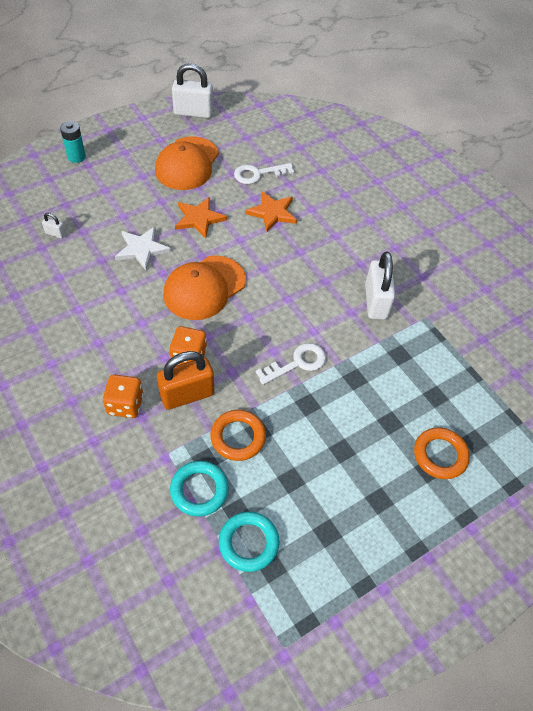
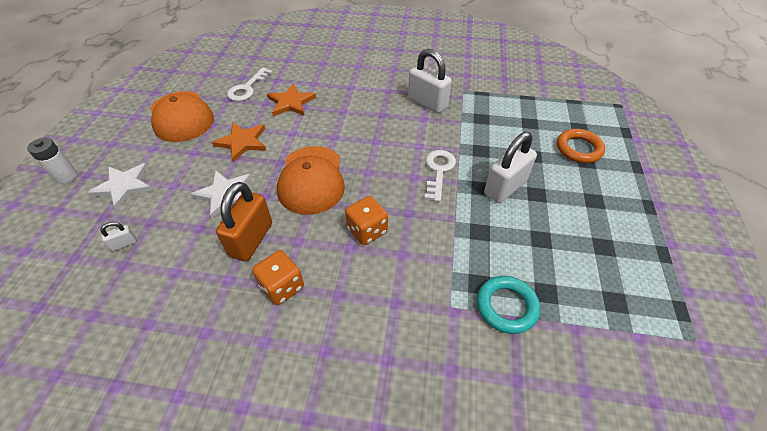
camera: 45 degrees left, 5 degrees down
turquoise battery [60,121,86,163] -> white battery [27,138,77,184]
orange dice [103,374,144,418] -> orange dice moved to [252,250,304,305]
orange padlock [157,351,214,410] -> orange padlock moved to [216,182,272,261]
white padlock [172,63,213,118] -> white padlock moved to [484,132,537,203]
orange ring [210,410,266,461] -> none
turquoise ring [219,512,279,572] -> none
none -> white star [87,163,153,210]

